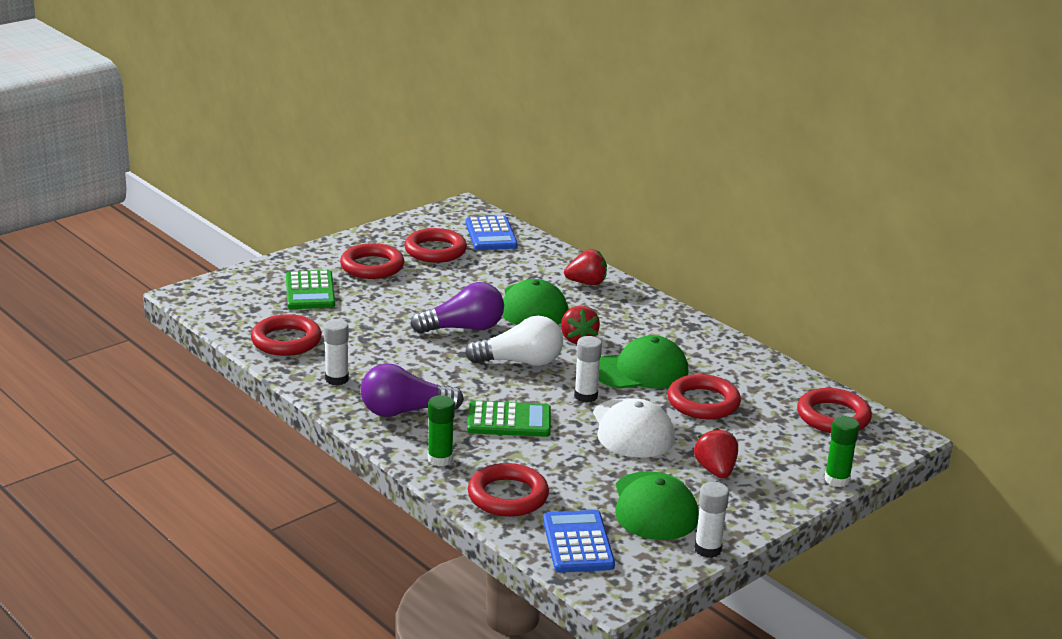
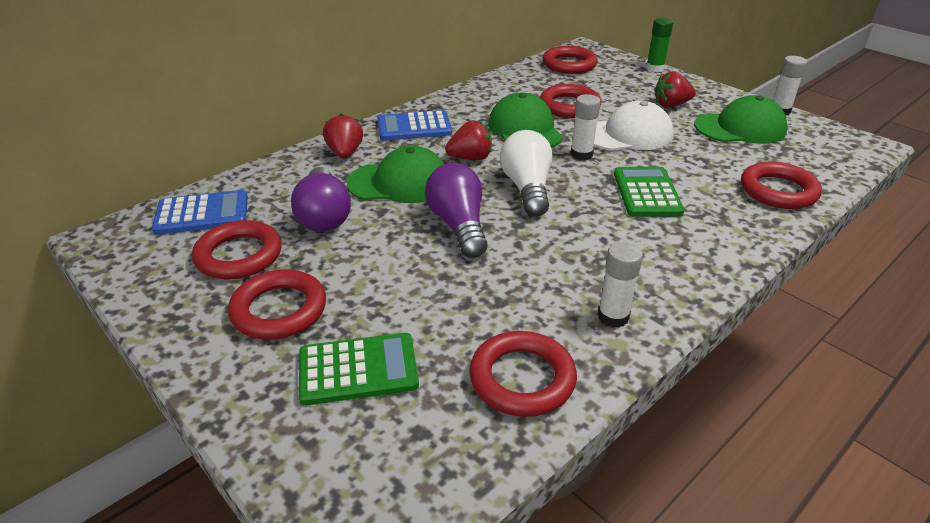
camera: 90 degrees left, 10 degrees up
purple light bulb [361,363,464,417] -> purple light bulb moved to [291,167,351,232]
green glue stick [428,395,455,466] -> none
blue calculator [543,510,615,573] -> blue calculator moved to [378,110,452,140]

